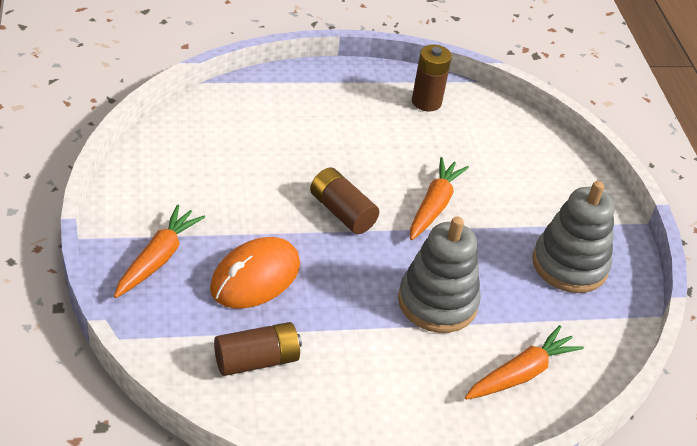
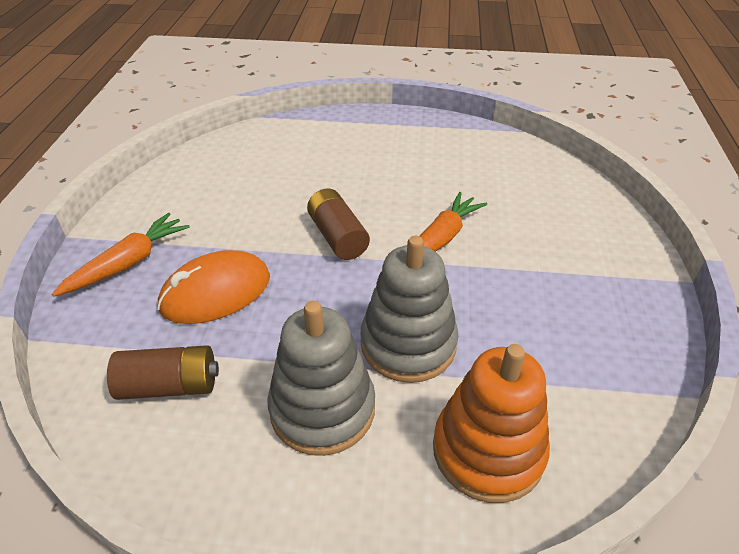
camera: 20 degrees right, 0 degrees up
brown battery [412,44,452,111] -> none
orange carrot [465,325,584,400] -> orange stacking toy [433,344,550,503]
grey stacking toy [532,181,615,293] -> grey stacking toy moved to [267,301,375,456]

